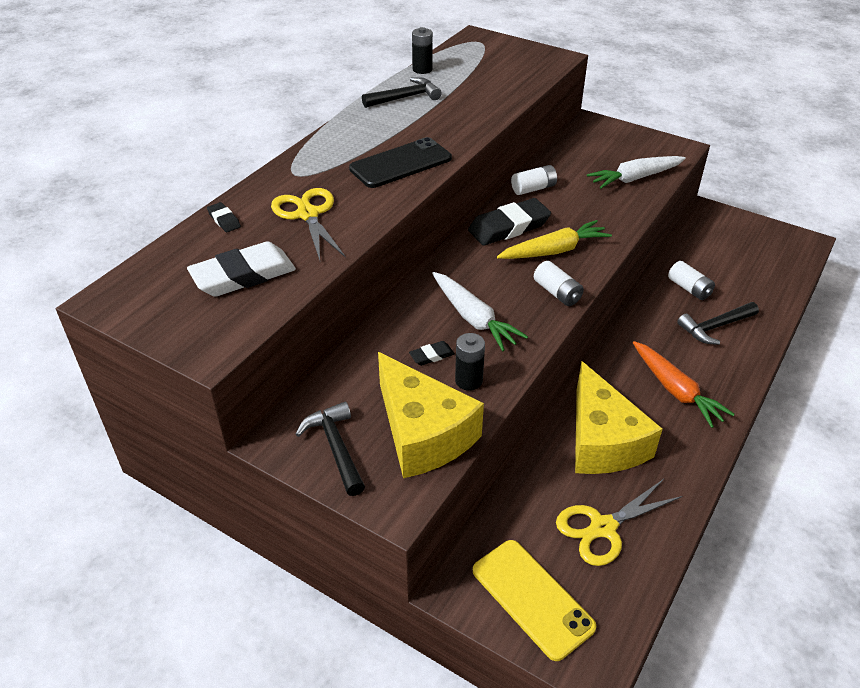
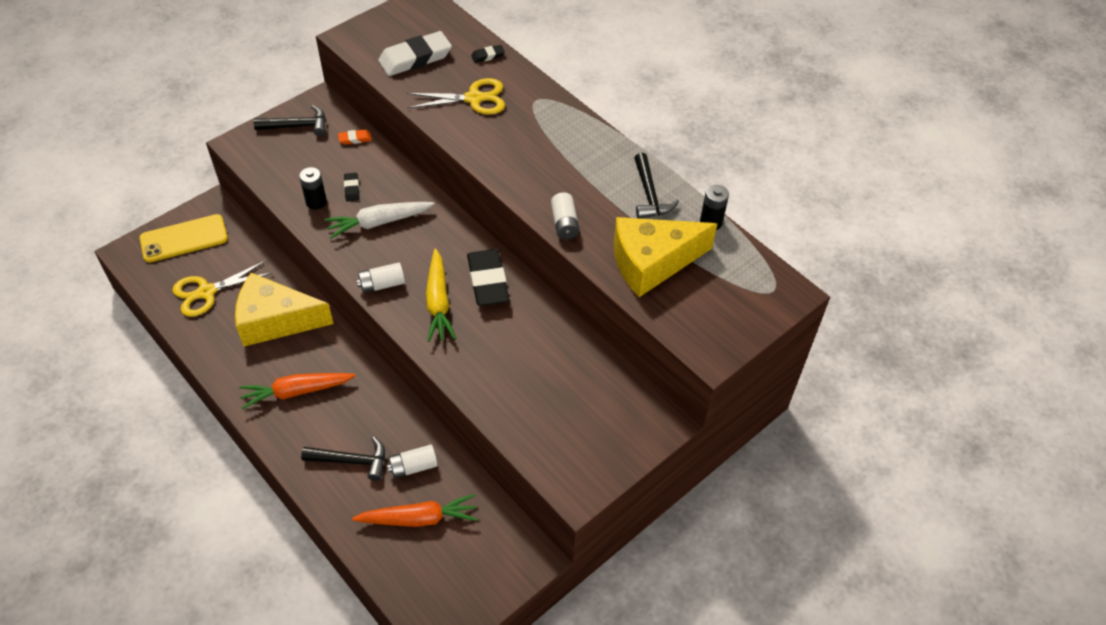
camera: 105 degrees right, 10 degrees up
white eraser [187,241,296,297] -> white eraser turned 75 degrees clockwise [378,31,452,76]
black phone [349,137,452,188] -> none
yellow cheese [378,352,484,478] -> yellow cheese moved to [614,217,717,297]
white battery [511,165,557,195] -> white battery moved to [551,192,580,240]
yellow scissors [556,479,683,566] -> yellow scissors turned 105 degrees counterclockwise [172,260,273,317]
white carrot [587,156,686,189] -> none
black hammer [678,302,759,345] -> black hammer turned 105 degrees clockwise [301,437,385,481]
none -> orange eraser [338,129,372,145]
none -> orange carrot [352,494,478,527]

